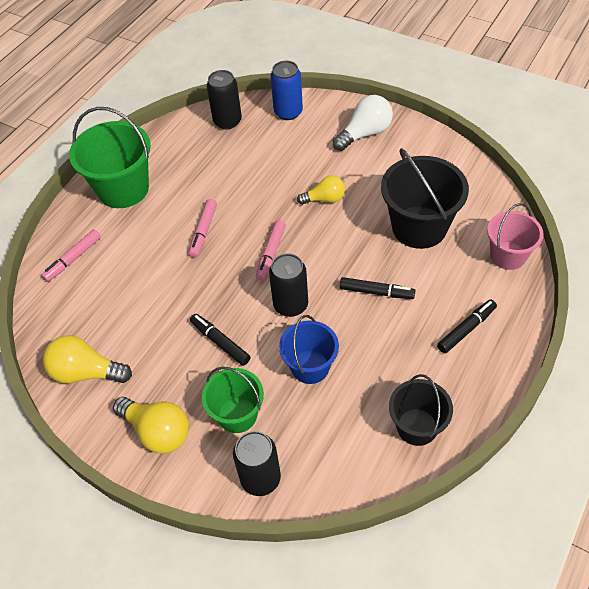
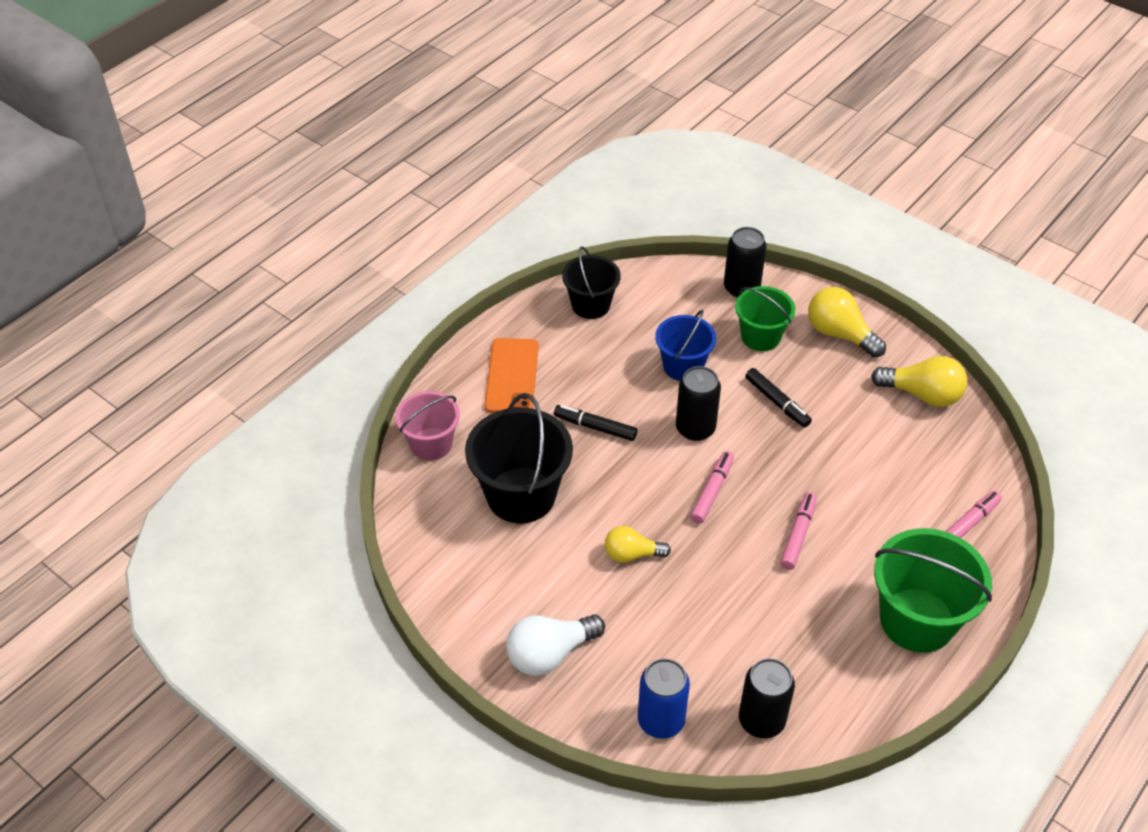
camera: 175 degrees left, 5 degrees down
black marker [437,299,497,353] -> orange phone [484,338,539,413]

